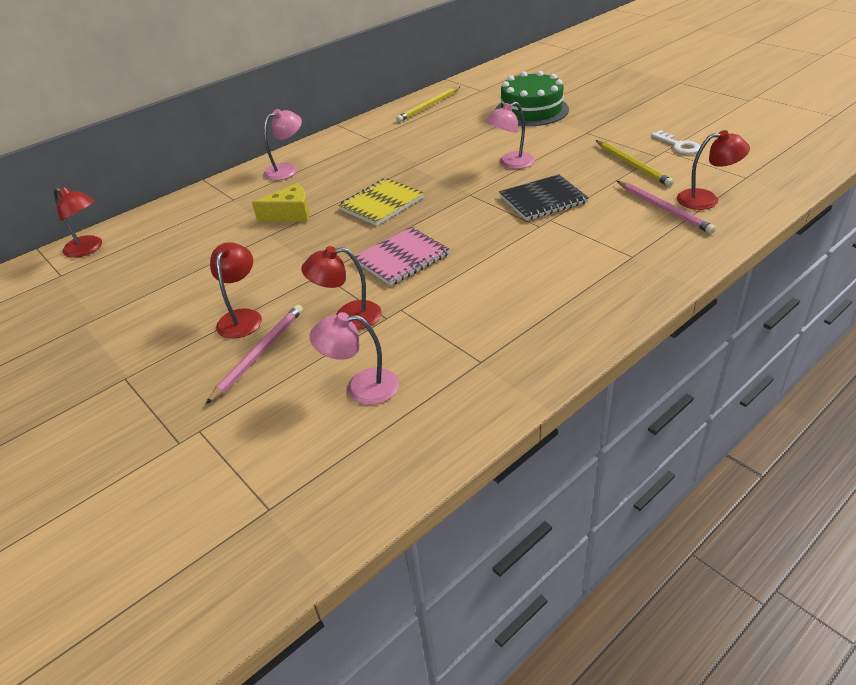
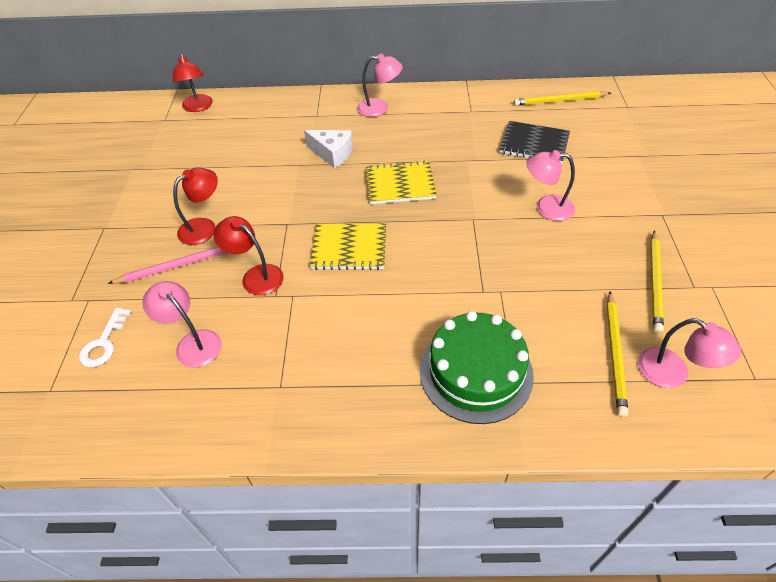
camera: 40 degrees right, 10 degrees up
yellow cheese [252,183,309,222] -> white cheese [304,130,353,168]
pink notebook [355,227,450,286] -> yellow notebook [310,224,386,270]
green cake [495,71,569,126] -> green cake moved to [420,311,534,424]
black notebook [499,174,589,221] -> black notebook moved to [499,121,570,164]
pink pencil [617,181,716,234] -> yellow pencil [607,292,628,417]
white key [651,130,700,154] -> white key moved to [79,308,131,367]
red lamp [677,130,750,210] -> pink lamp [638,318,741,388]

